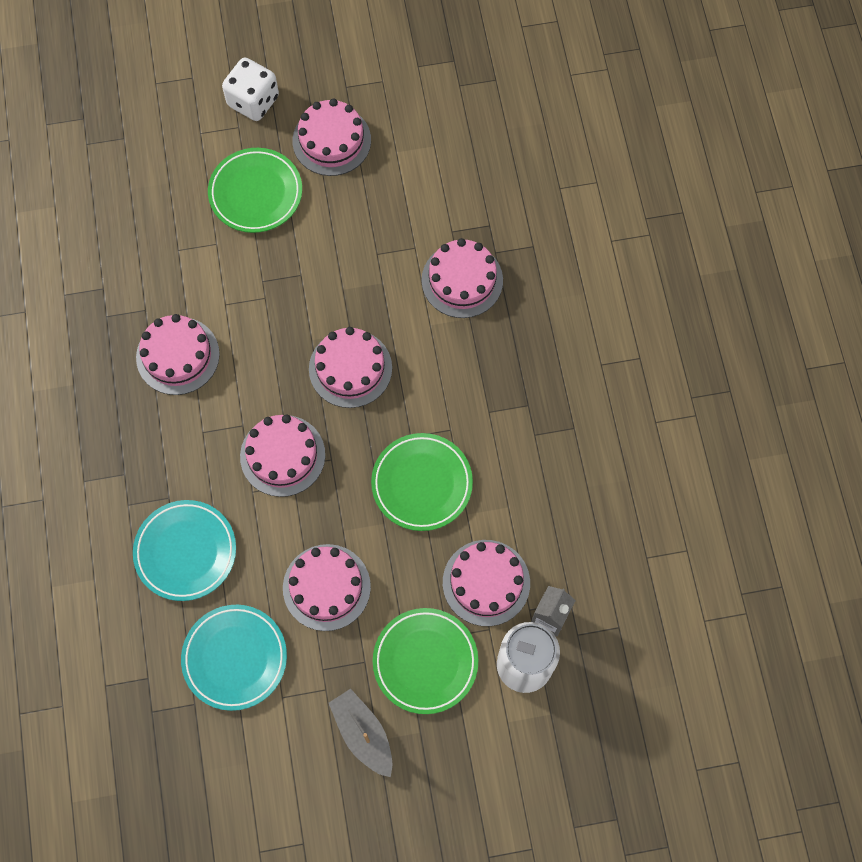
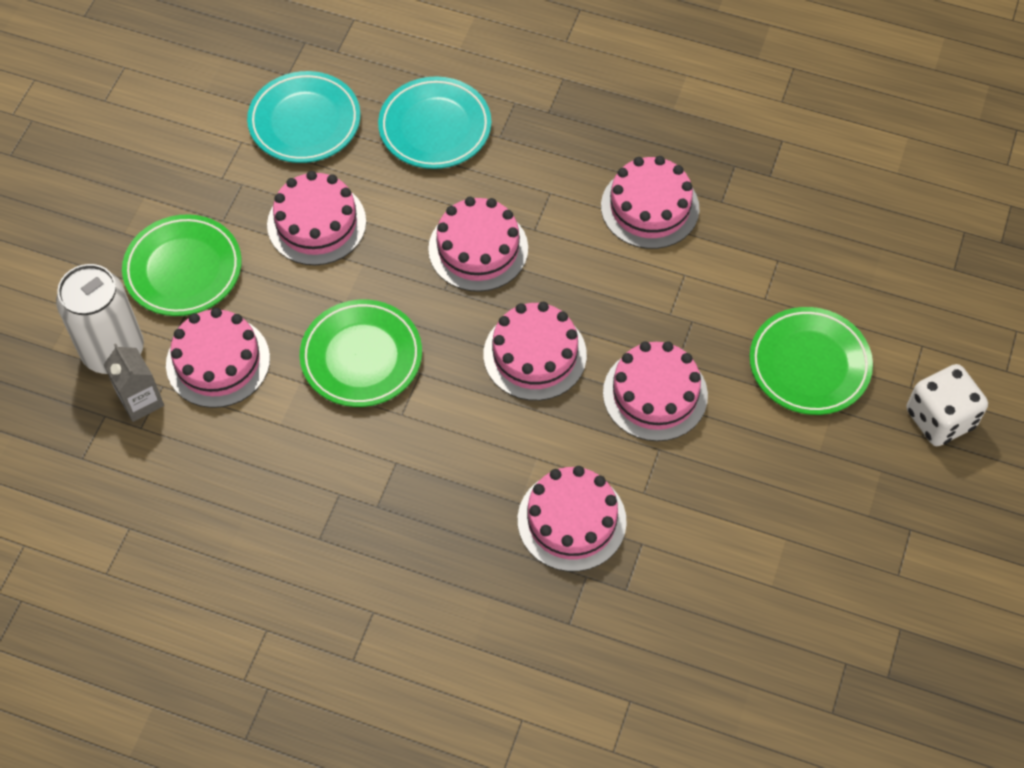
camera: 120 degrees right, 10 degrees down
pink cake [293,99,371,176] -> pink cake moved to [603,341,708,441]
grey boat [329,689,393,777] -> none

